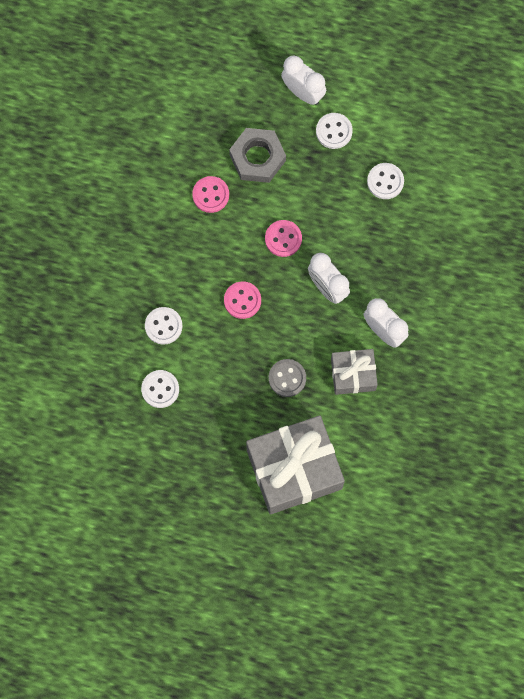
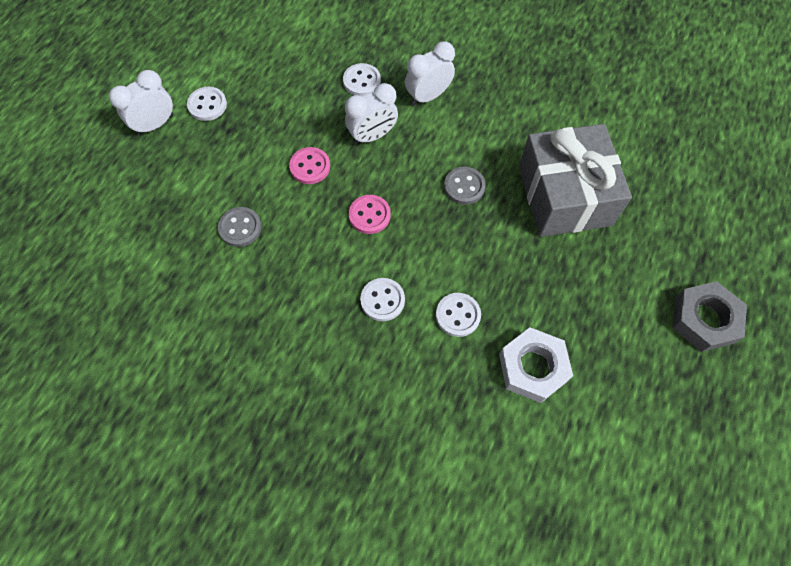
camera: 80 degrees left, 10 degrees down
pink button [192,176,229,213] -> grey button [218,207,261,247]
grey nut [229,128,286,183] -> grey nut moved to [672,281,747,352]
grey gift [331,349,378,395] -> none
white button [367,163,404,199] -> white button moved to [343,63,381,96]
none -> white nut [499,327,573,403]

